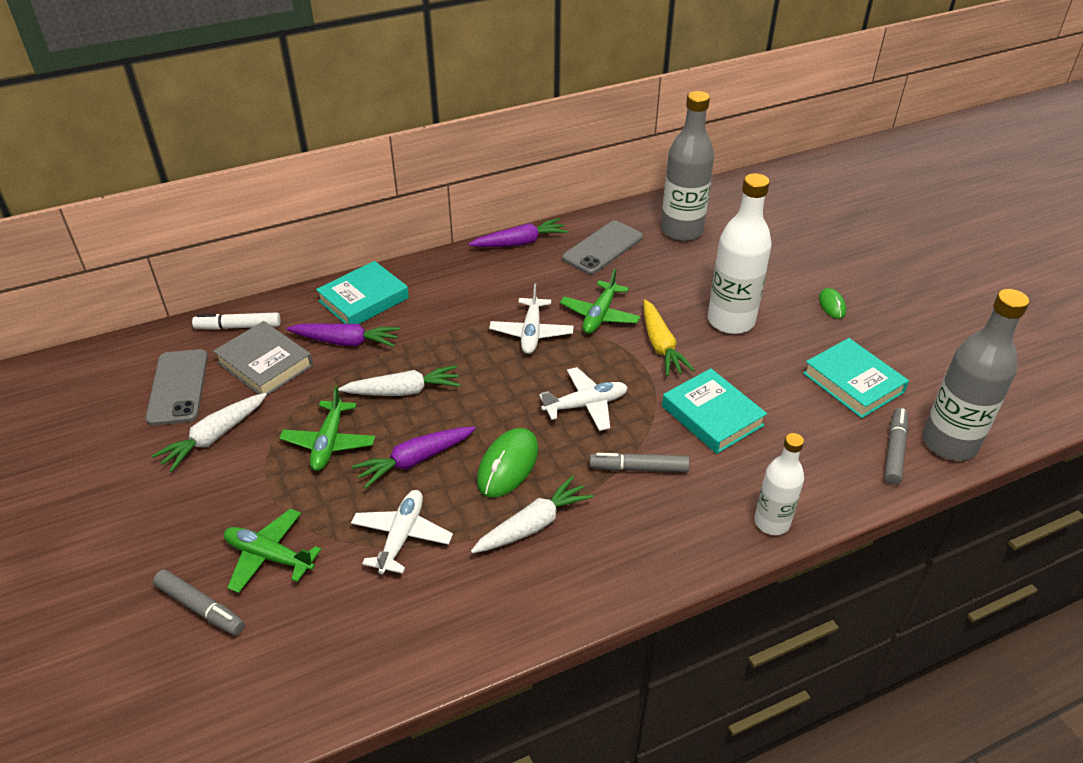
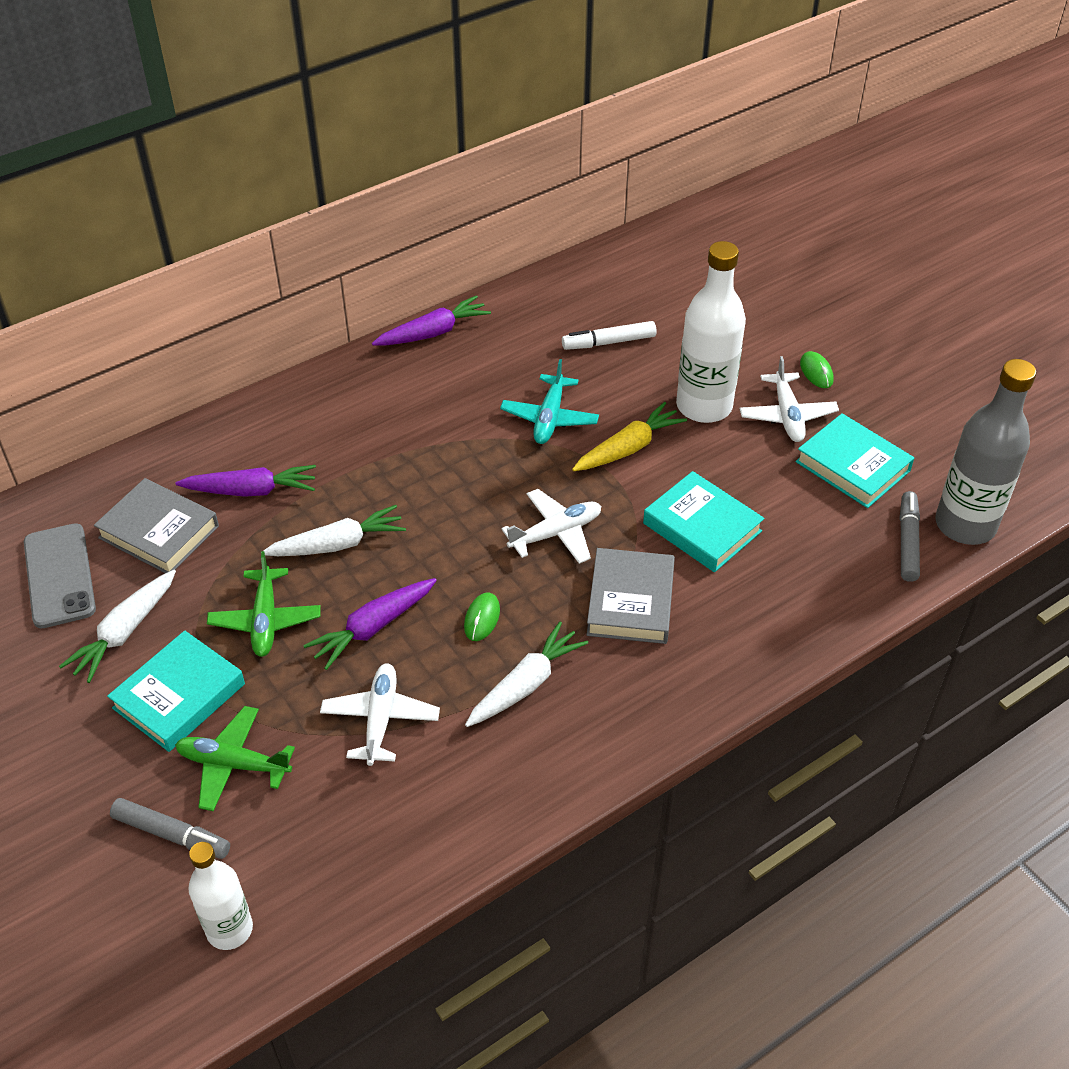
camera: 10 degrees left, 5 degrees up
white marker [192,312,281,330] -> white marker moved to [562,321,657,350]
turquoise book [316,261,409,324] -> turquoise book moved to [107,630,245,752]
green mouse [477,428,538,497] -> green mouse [464,593,500,641], size x0.56
white plane [489,283,574,354] -> white plane moved to [739,356,839,442]
green plane [560,269,641,334] -> turquoise plane [500,359,599,444]
grey phone [562,221,643,275] -> none
grey marker [589,453,690,472] -> grey book [587,548,675,644]
yellow carrot [643,300,695,376] -> yellow carrot turned 105 degrees counterclockwise [572,402,687,471]
grey bottle [661,91,714,241] -> none
white bottle [754,433,804,535] -> white bottle moved to [188,842,253,950]

